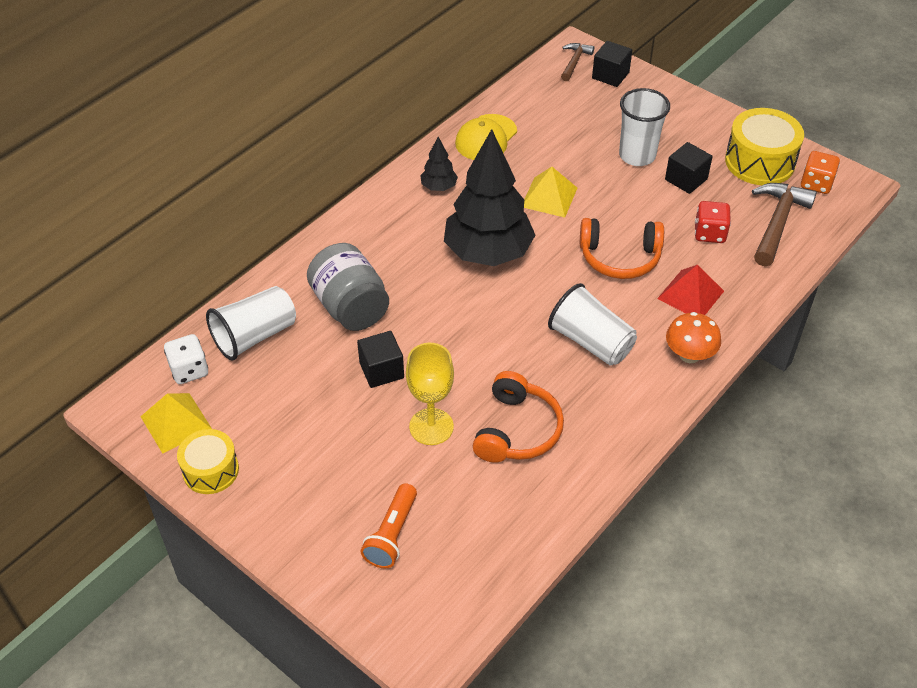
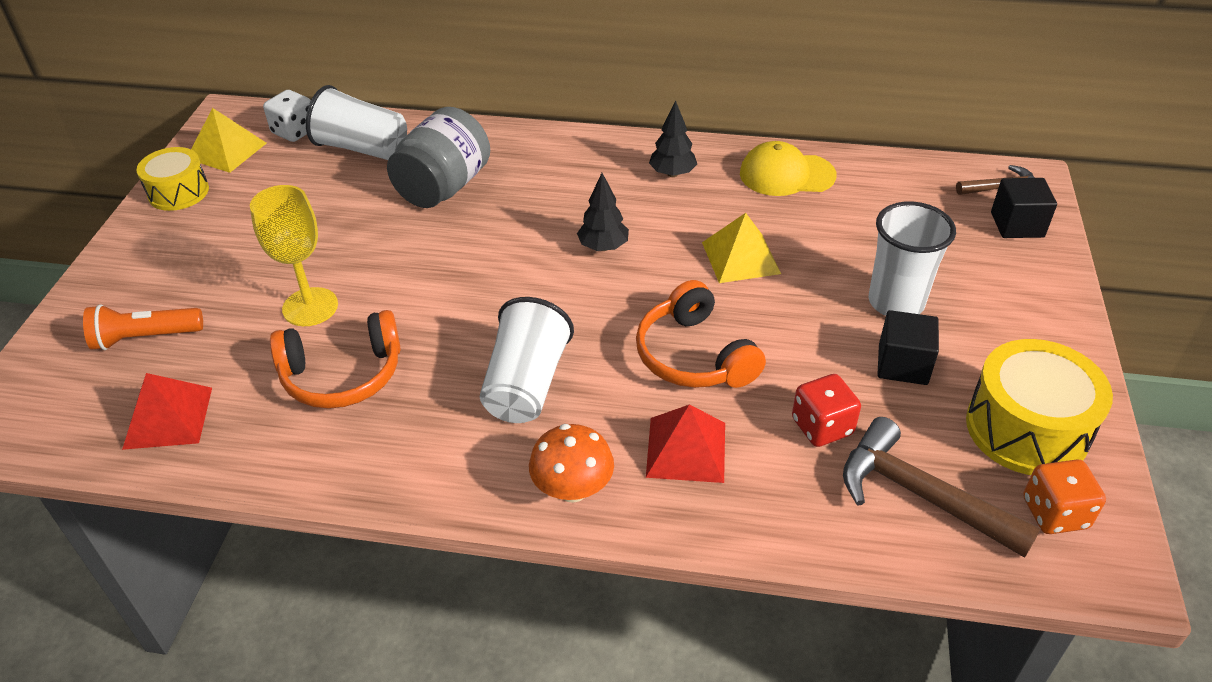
camera: 60 degrees right, 5 degrees down
black cube [357,331,404,388] -> none
black tree [444,129,536,266] -> black tree [577,173,629,251], size x0.44
brown hammer [752,183,817,266] -> brown hammer turned 135 degrees counterclockwise [843,417,1041,558]
none -> red pyramid [122,373,212,450]

